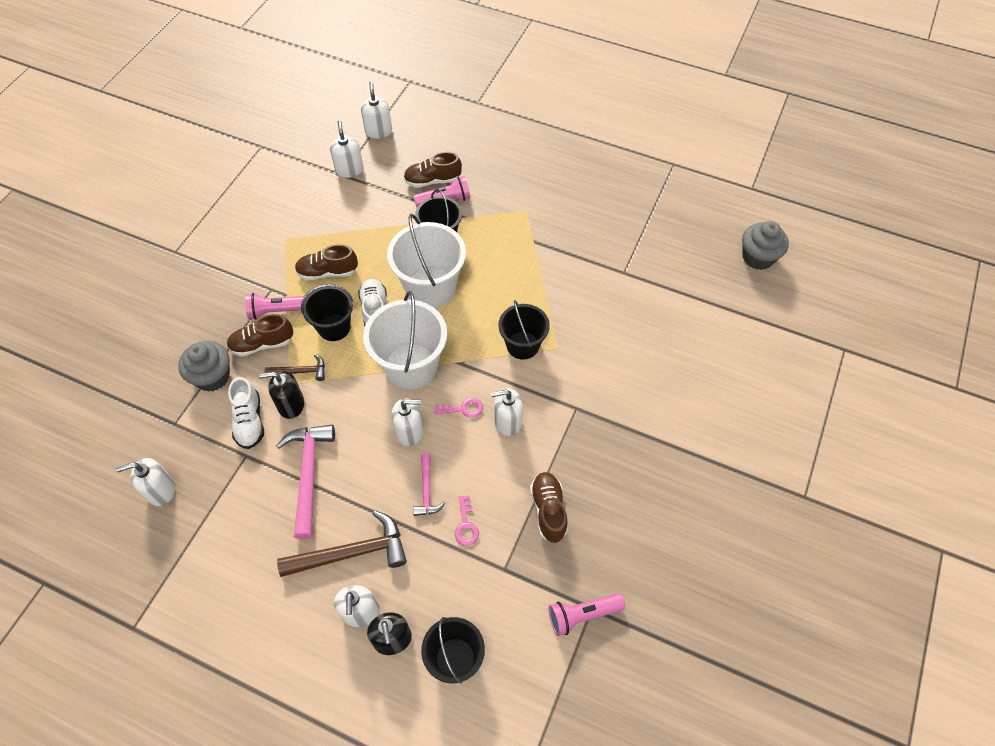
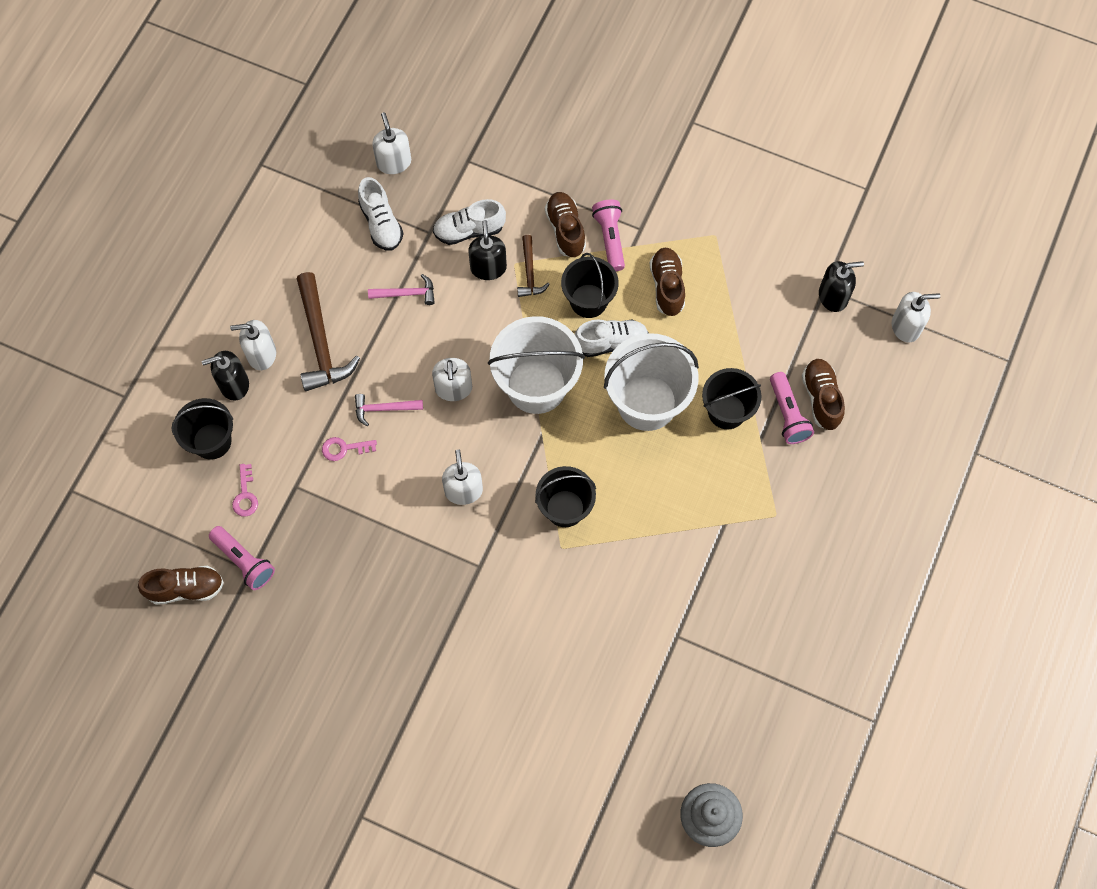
camera: 90 degrees right, 10 degrees up
grey cupcake [178,341,230,392] -> none
pink hammer [276,425,335,539] -> pink hammer [368,274,435,305], size x0.54
white soap dispenser [330,120,363,178] -> black soap dispenser [819,261,864,312]
pink key [435,397,483,418] -> pink key moved to [232,464,258,517]
brown shoe [530,472,568,543] -> brown shoe moved to [138,566,224,605]
pink flashlight [549,593,625,636] -> pink flashlight turned 150 degrees clockwise [209,526,275,590]
none -> white shoe [358,177,403,251]

